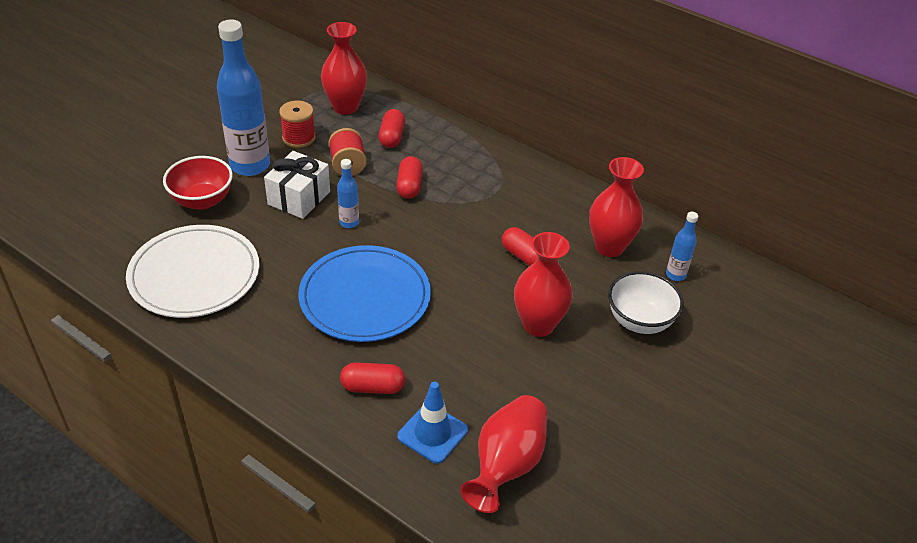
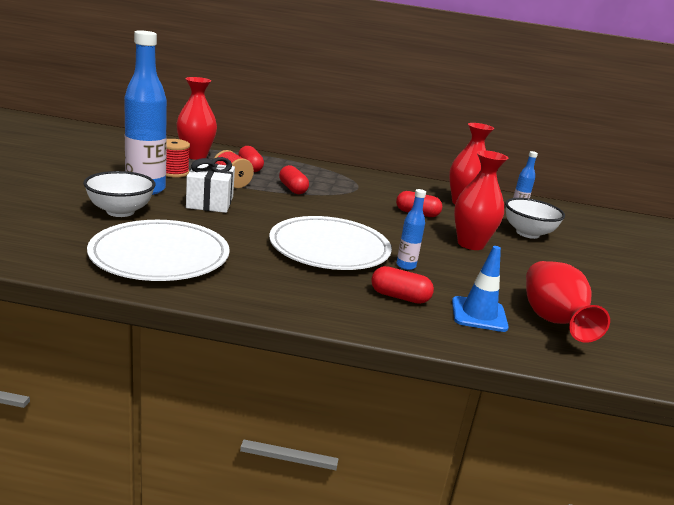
camera: 30 degrees left, 20 degrees down
red bowl [163,156,233,210] -> white bowl [83,171,155,217]
blue plate [298,245,431,342] -> white plate [269,216,392,270]
blue bottle [337,159,359,228] -> blue bottle moved to [396,189,426,270]
red capsule [340,362,405,394] -> red capsule turned 45 degrees clockwise [371,266,434,304]

